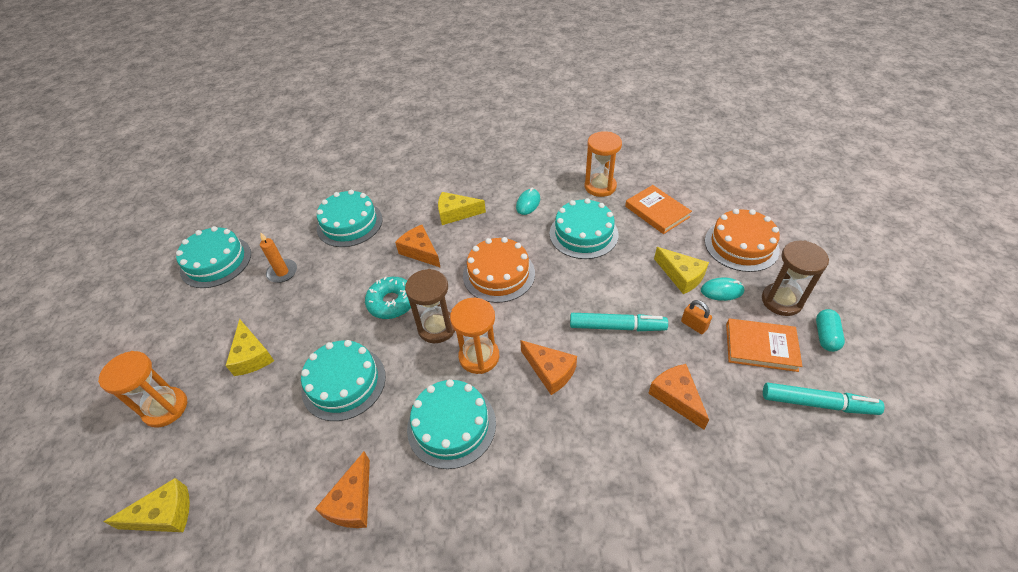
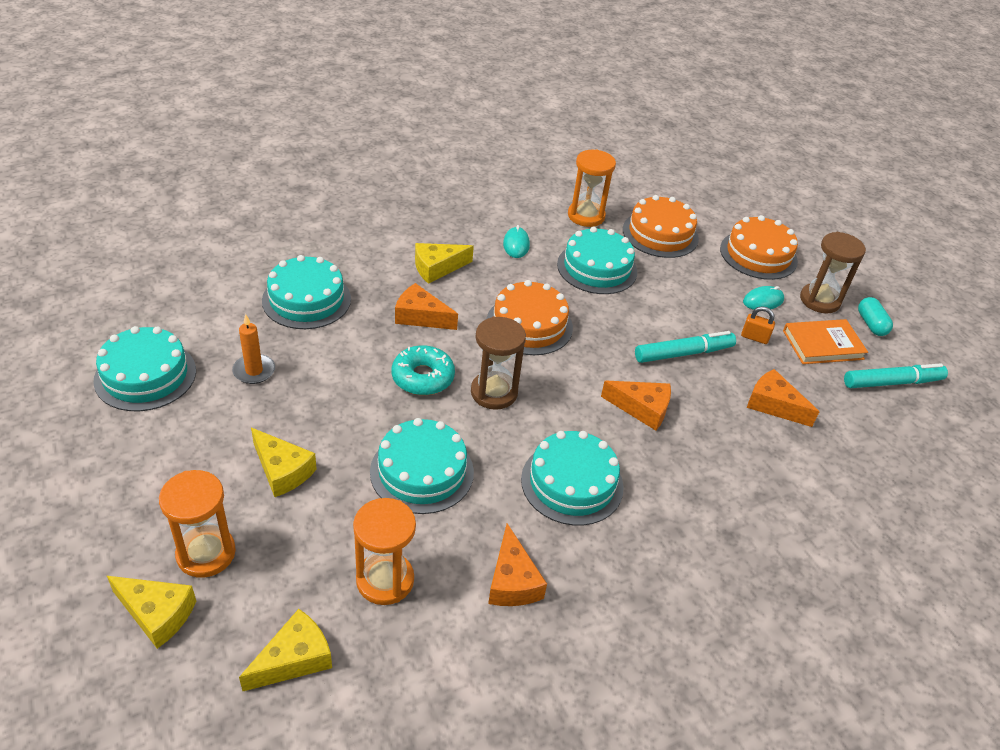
camera: 30 degrees left, 5 degrees down
orange hourglass [450,298,500,374] -> orange hourglass moved to [353,498,416,605]
orange book [625,185,692,234] -> orange cake [623,195,699,258]
yellow cheese [654,247,709,294] -> yellow cheese moved to [107,576,196,649]

